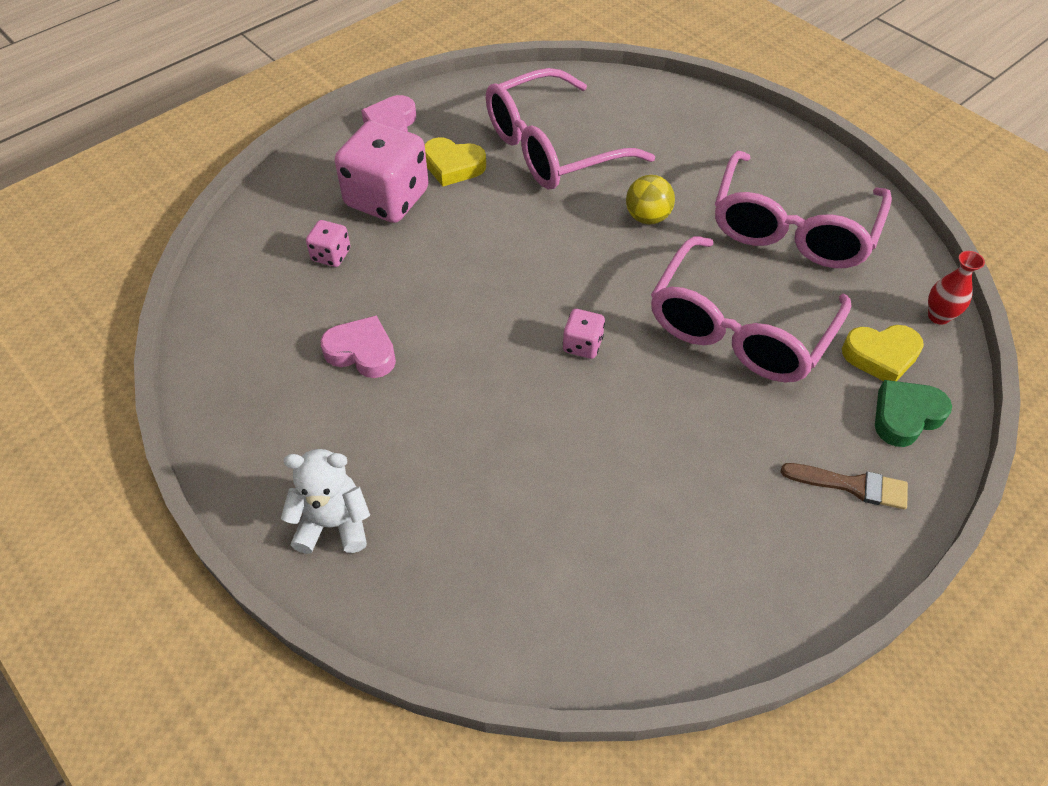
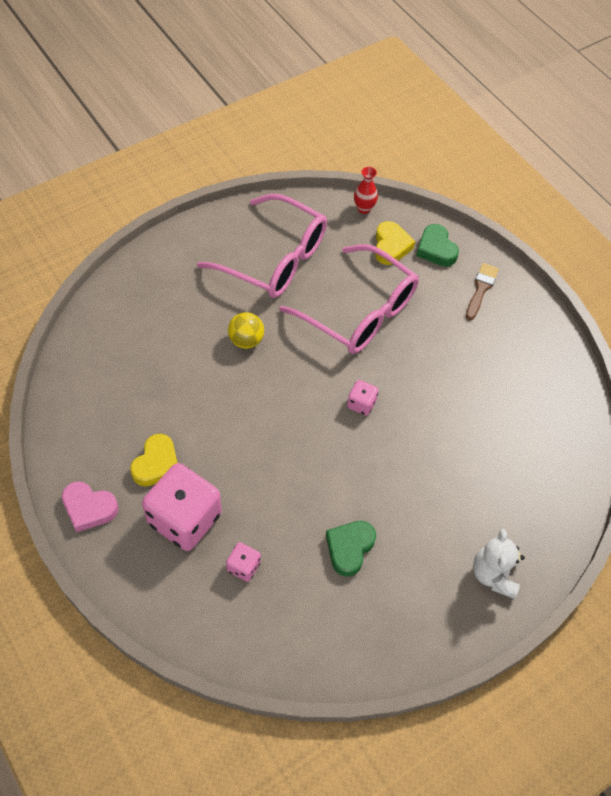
camera: 85 degrees left, 5 degrees up
pink heart [320,315,396,378] -> green heart [326,521,376,576]
pink glasses [486,68,655,189] -> none

